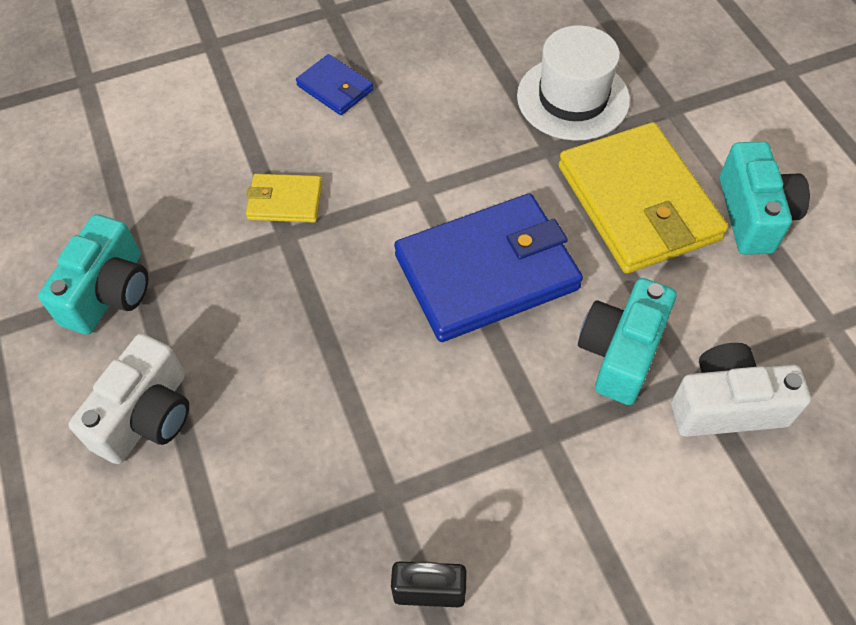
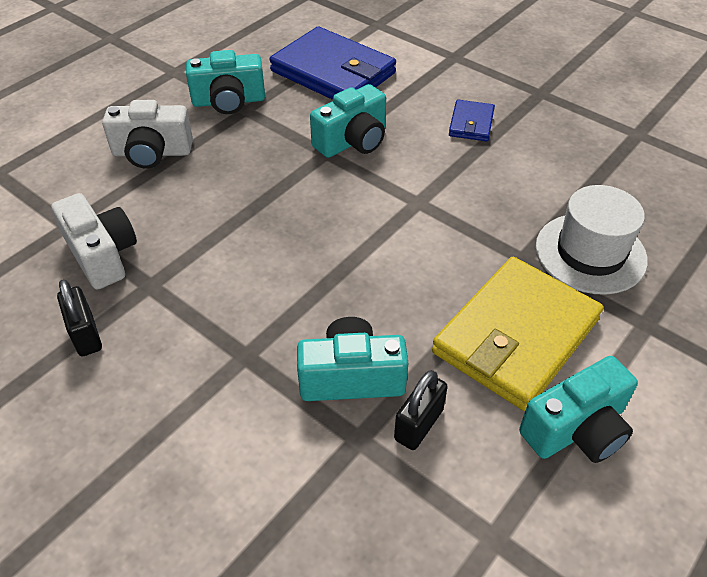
camera: 60 degrees right, 10 degrees down
yellow wallet [246,174,322,223] -> turquoise camera [310,84,386,158]
blue wallet [394,194,583,342] -> blue wallet moved to [269,27,396,100]
white camera [671,343,811,437] -> white camera moved to [51,193,137,290]
none -> black padlock [394,370,448,450]

